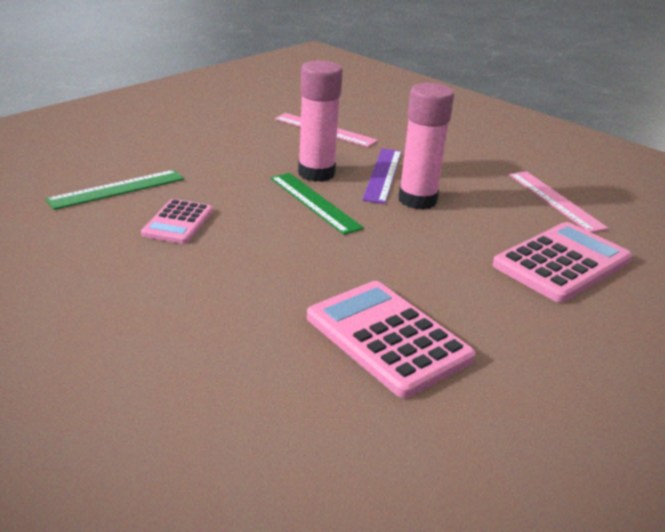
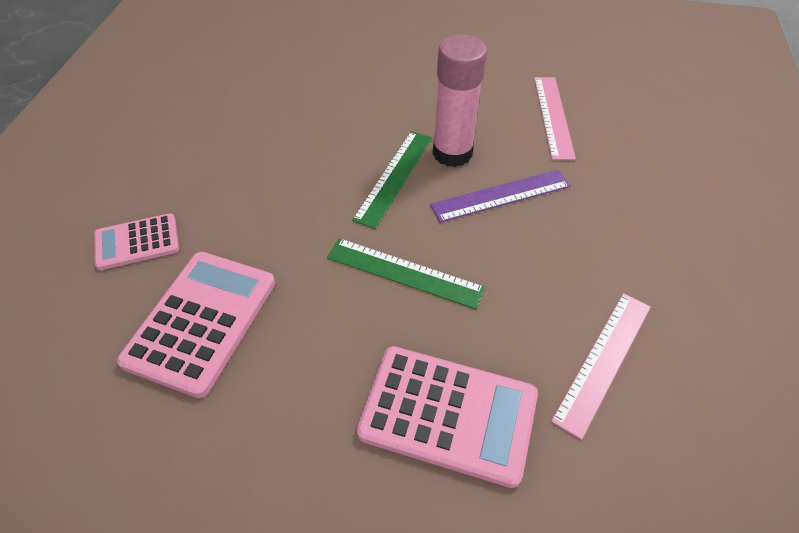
camera: 60 degrees right, 20 degrees up
green ruler [45,170,184,210] -> green ruler moved to [327,238,485,309]
pink calculator [141,199,213,244] -> pink calculator moved to [94,213,179,270]
pink glue stick [398,83,454,210] -> none

